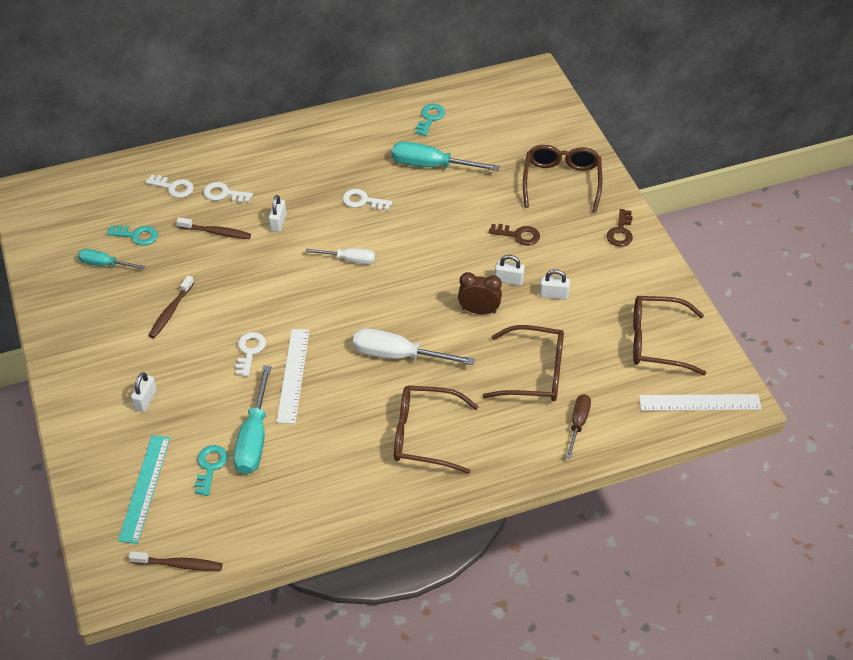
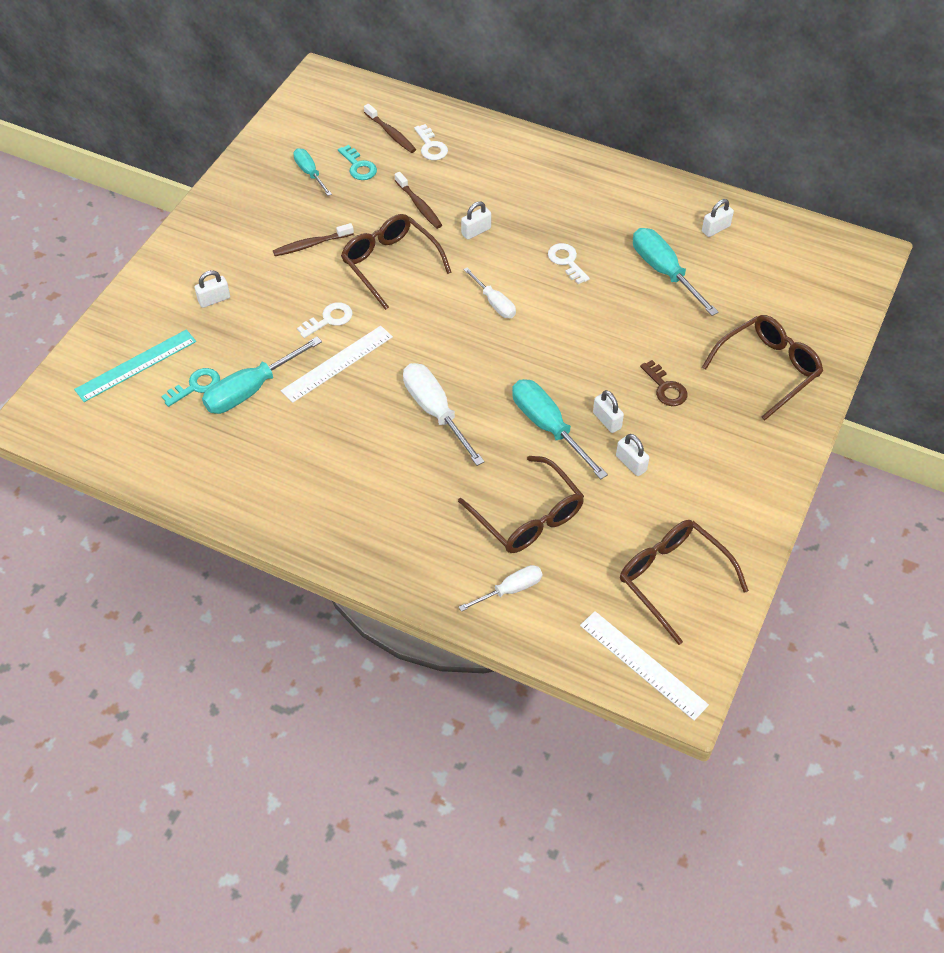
camera: 45 degrees right, 5 degrees up
brown toothbrush [129,551,222,571] -> brown toothbrush moved to [364,104,416,153]
white key [203,182,253,203] -> none
brown glasses [394,386,479,474] -> brown glasses moved to [341,214,452,310]
turquoise key [416,104,445,136] -> white padlock [702,199,734,237]
brown clock [458,272,502,314] -> turquoise screwdriver [512,379,608,479]
brown screwdriver [566,394,591,459] -> white screwdriver [459,565,543,612]
brown key [606,209,633,247] -> none

